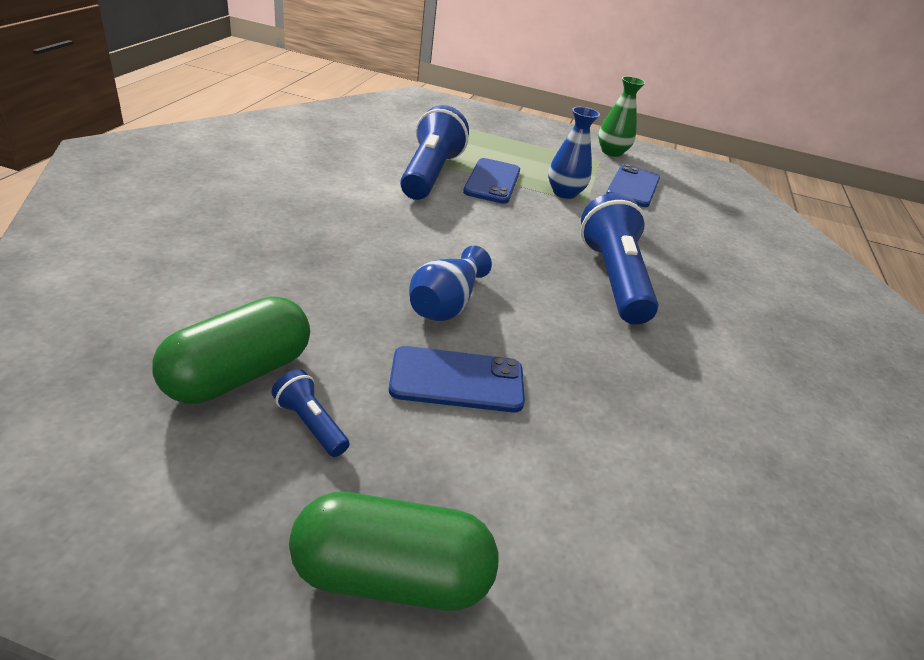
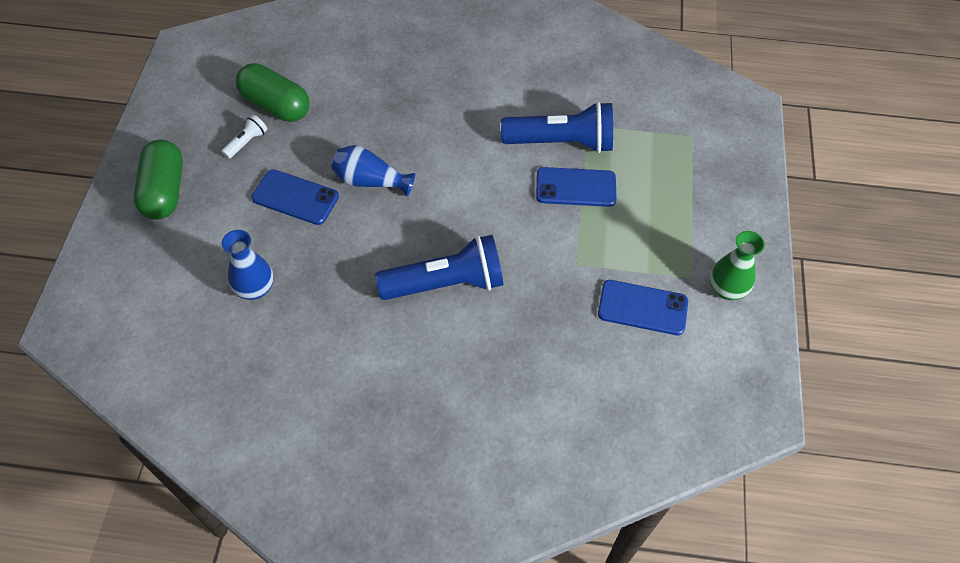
camera: 85 degrees right, 20 degrees up
blue flashlight [271,369,349,457] -> white flashlight [221,115,267,159]
blue phone [389,346,525,412] -> blue phone turned 60 degrees counterclockwise [251,169,339,225]
blue vase [548,107,600,199] -> blue vase moved to [222,230,273,300]

